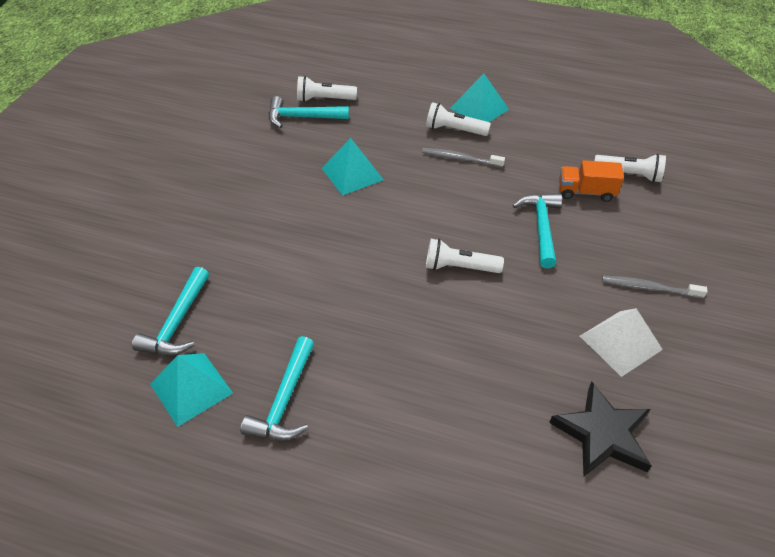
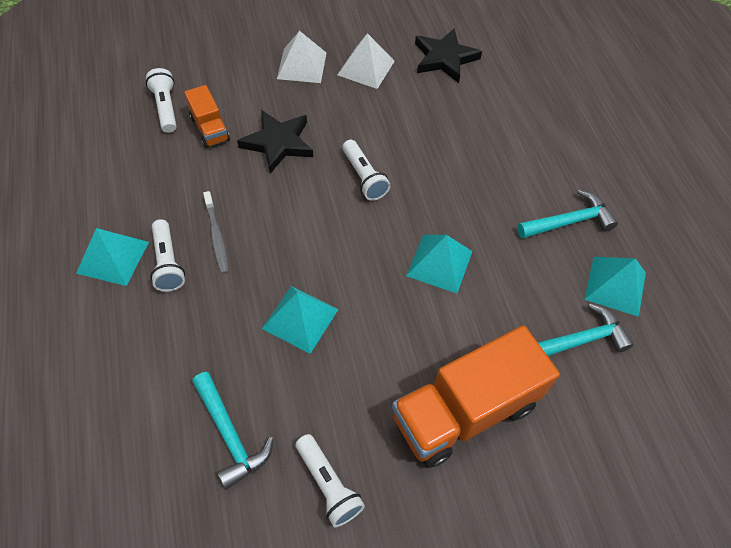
camera: 125 degrees left, 10 degrees up
white flashlight [297,76,357,102] -> white flashlight moved to [295,434,365,527]
turquoise hammer [513,193,562,268] -> black star [237,110,313,174]
grey toothbrush [602,276,708,298] -> white pyramid [277,31,326,83]
none -> orange truck [392,325,560,468]
none -> turquoise pyramid [406,235,472,293]

